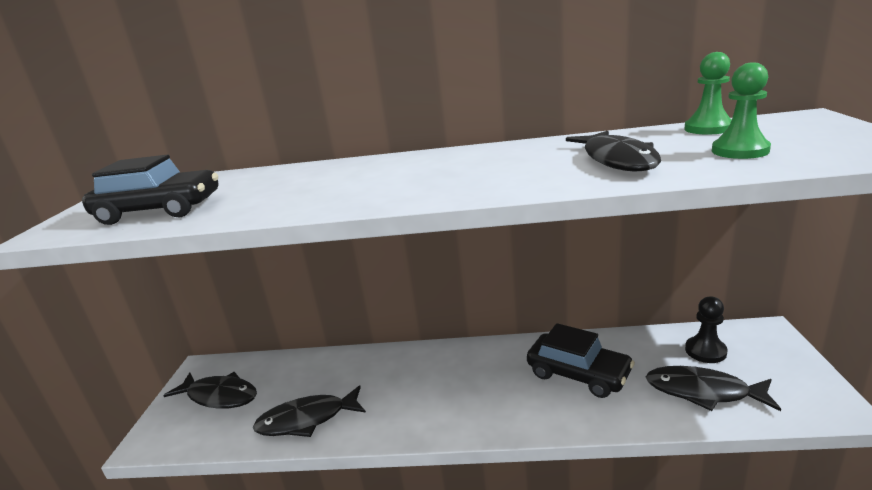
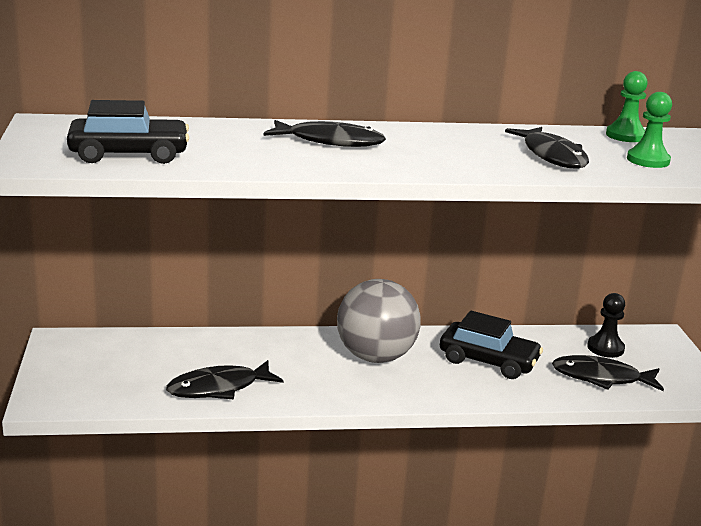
camera: 15 degrees left, 0 degrees up
black fish [163,372,257,409] -> black fish moved to [263,120,386,147]
none -> grey ball [337,279,421,363]

